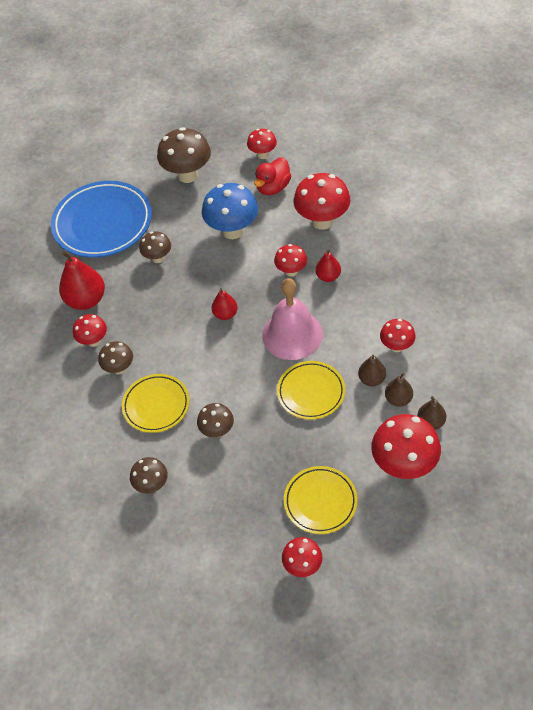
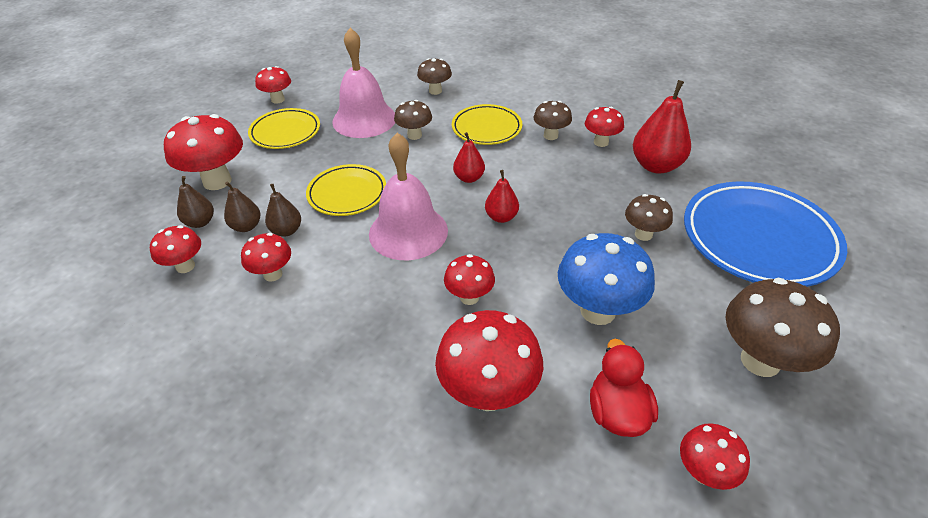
camera: 140 degrees right, 10 degrees down
red pear [316,249,341,282] -> red pear moved to [453,132,485,183]
none -> red mushroom [150,225,201,273]
none -> pink bell [332,28,395,138]

